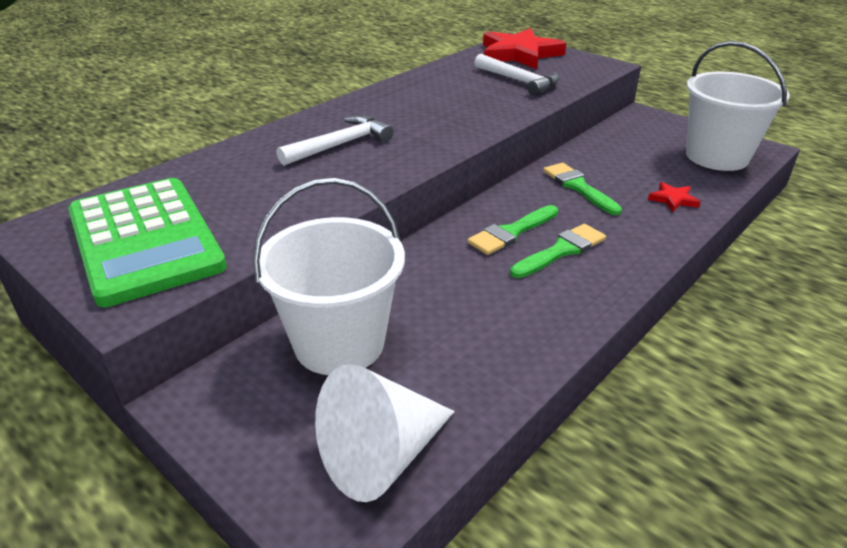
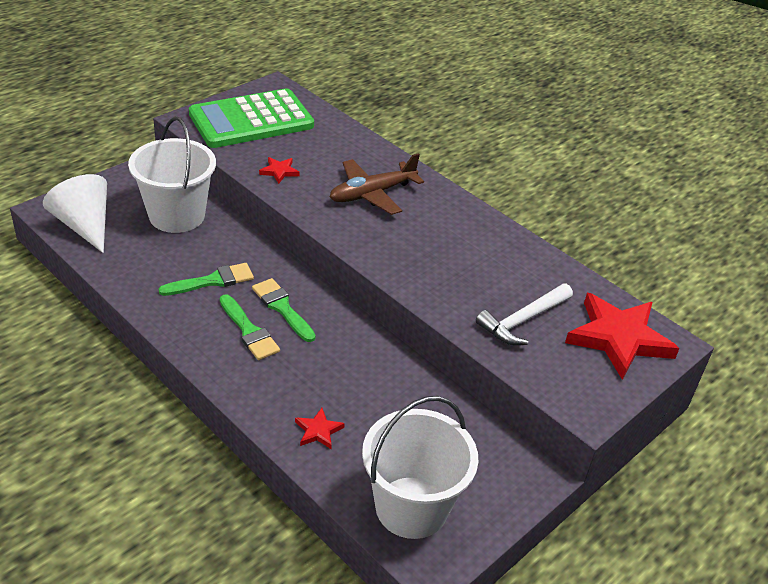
camera: 90 degrees right, 5 degrees up
white hammer [277,116,394,166] -> brown plane [330,153,424,215]
green brush [543,163,622,215] -> green brush moved to [159,263,254,296]
none -> red star [259,157,299,184]

